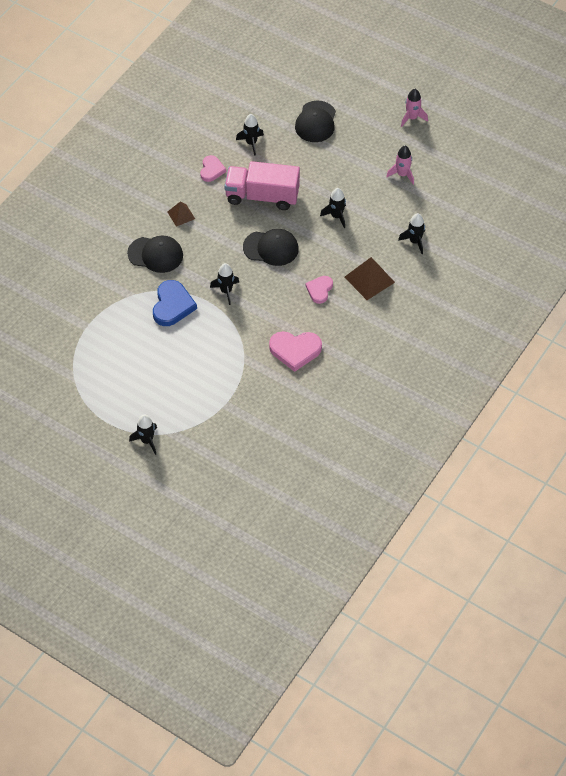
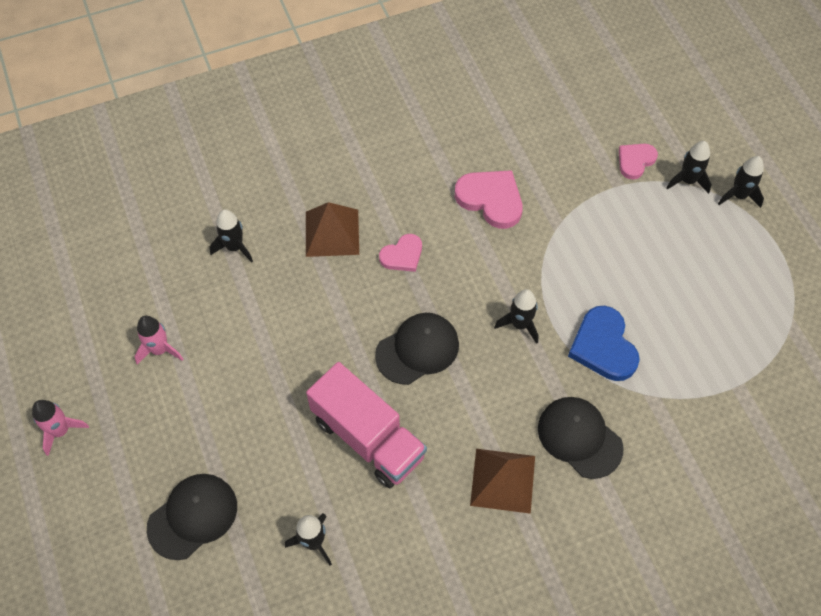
camera: 145 degrees left, 5 degrees up
blue heart [153,280,197,326] -> blue heart turned 60 degrees counterclockwise [568,306,640,381]
brown pyramid [168,202,195,227] -> brown pyramid [470,449,535,514], size x1.67
pink heart [200,155,226,182] -> pink heart moved to [619,144,658,179]
black cap [243,229,299,266] -> black cap turned 105 degrees clockwise [375,313,459,385]
black rocket [320,188,346,228] -> black rocket moved to [667,141,712,194]

